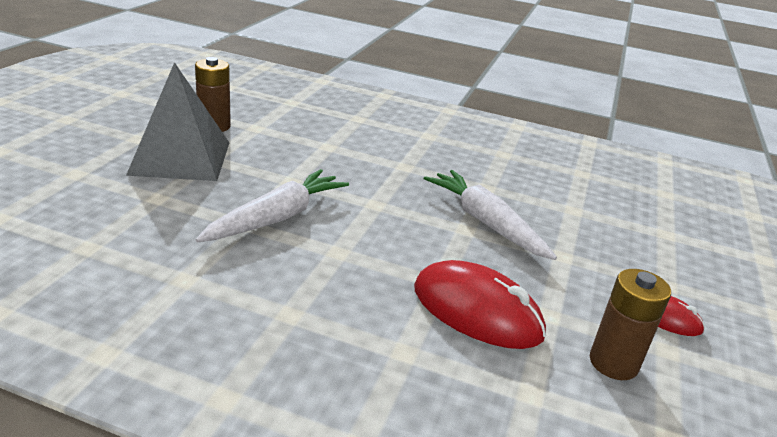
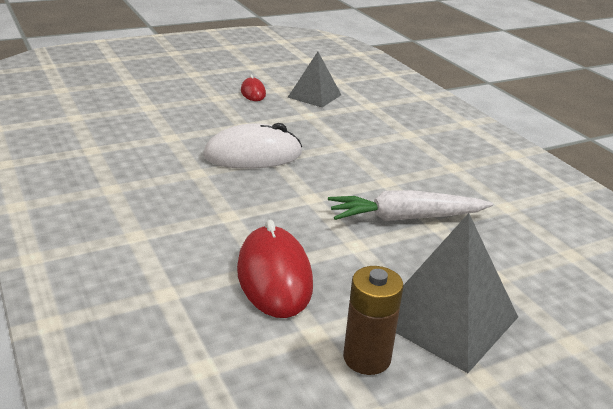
camera: 135 degrees left, 0 degrees up
red mouse [414,260,546,349] -> red mouse moved to [237,220,313,318]
white carrot [423,170,557,260] -> white mouse [203,123,302,169]
brown battery [590,269,671,380] -> grey pyramid [288,52,341,107]

